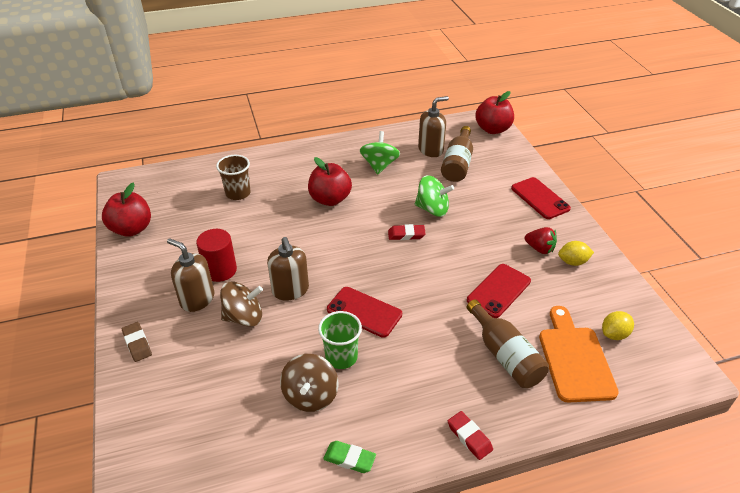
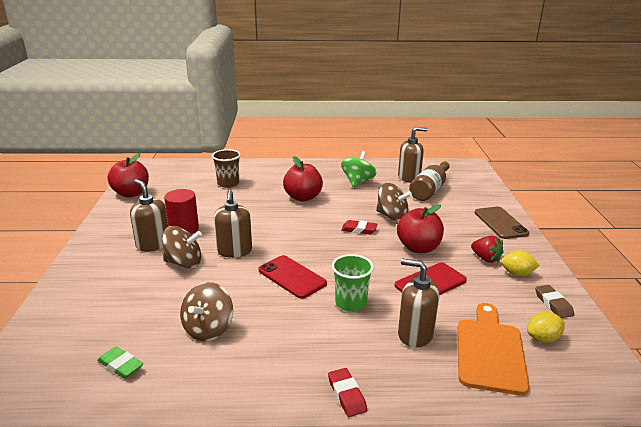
camera: 15 degrees right, 15 degrees down
brown eraser [122,322,152,362] -> brown eraser moved to [535,285,574,318]
green cup [318,311,362,369] -> green cup moved to [332,254,374,312]
green eraser [323,441,376,473] -> green eraser moved to [97,346,143,379]
green spinning top [415,175,454,217] -> brown spinning top [376,183,412,221]
brown bottle [466,299,549,388] -> brown soap dispenser [398,258,439,347]
red apple [475,91,514,134] -> red apple moved to [397,204,444,253]
red phone [511,177,571,219] -> brown phone [475,207,529,239]

